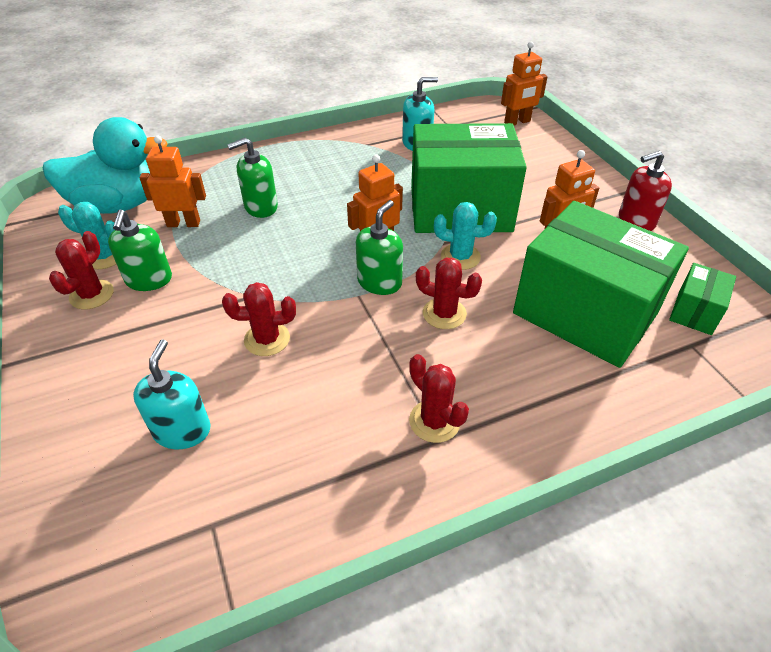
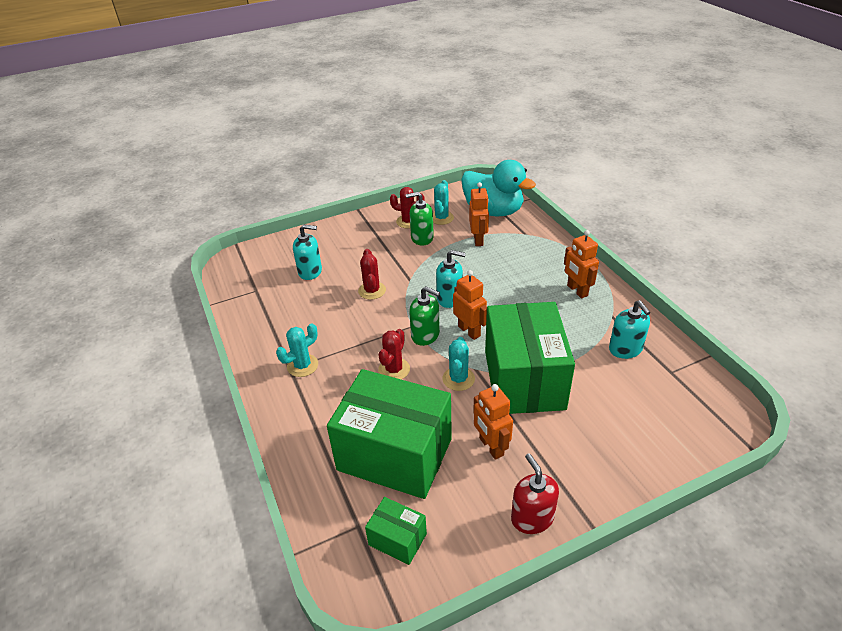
camera: 90 degrees right, 5 degrees down
turquoise duck [43,117,168,214] -> turquoise duck turned 45 degrees counterclockwise [461,160,536,216]
green soap dispenser [227,138,278,218] -> none
red cactus [409,354,469,443] -> turquoise cactus [276,323,318,377]
orange robot [501,42,548,126] -> orange robot moved to [564,230,599,298]
green box [513,201,689,368] -> green box turned 75 degrees clockwise [327,369,452,499]
none -> turquoise soap dispenser [436,250,466,308]

